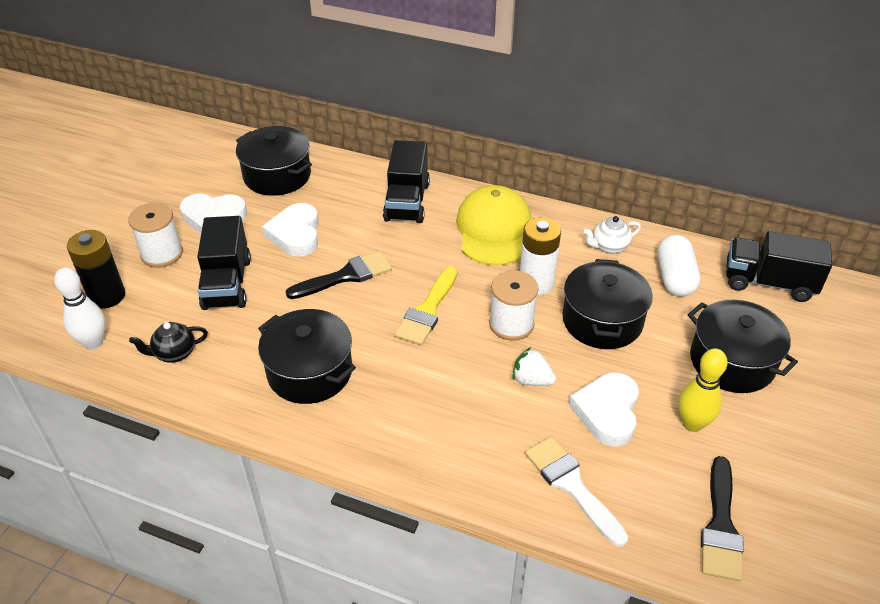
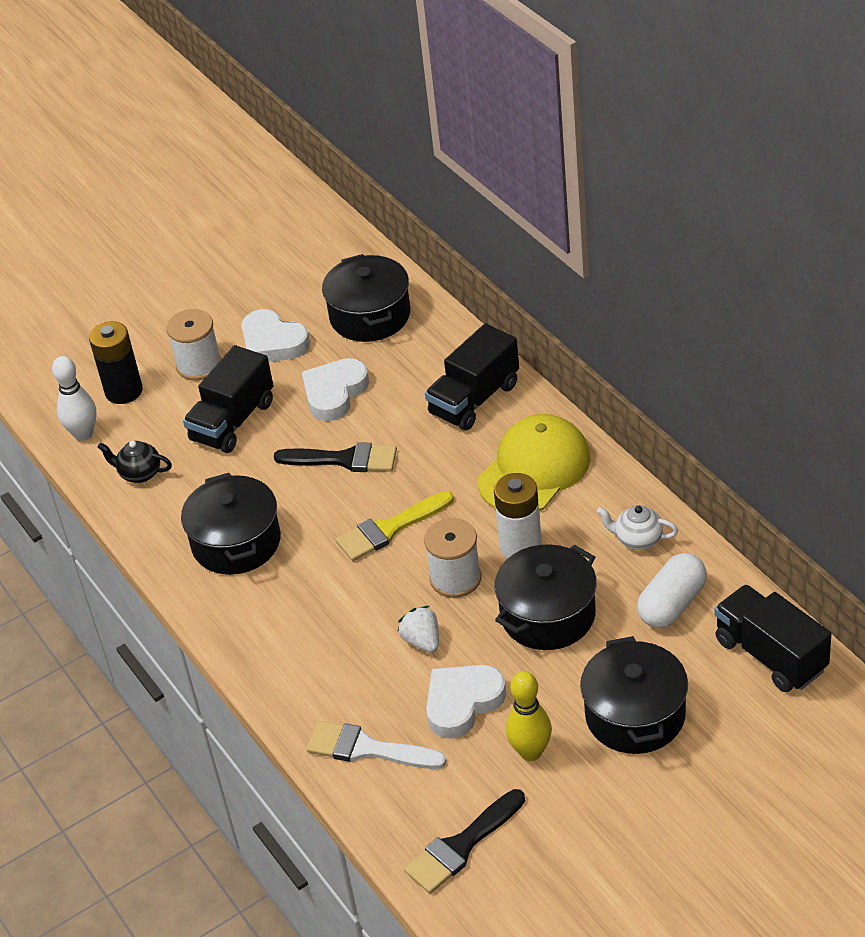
camera: 40 degrees right, 0 degrees up
white brush [525,436,628,547] -> white brush turned 75 degrees counterclockwise [306,721,447,769]

